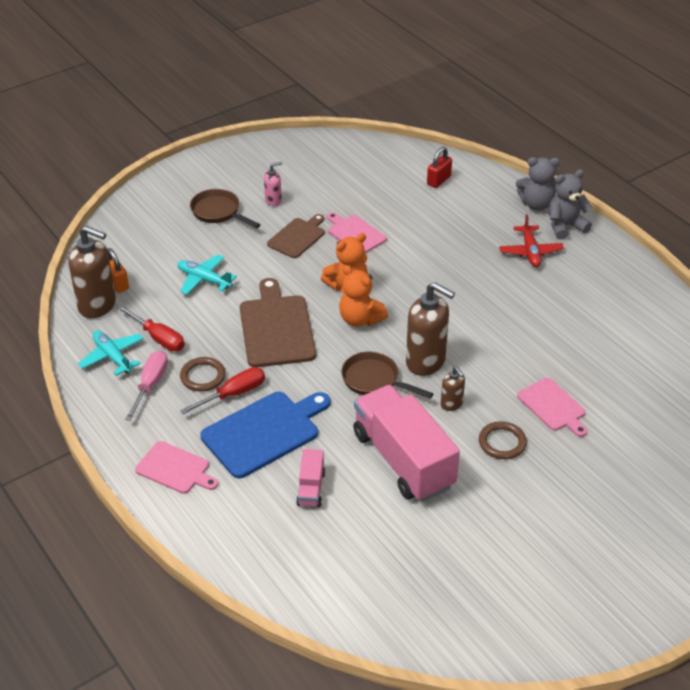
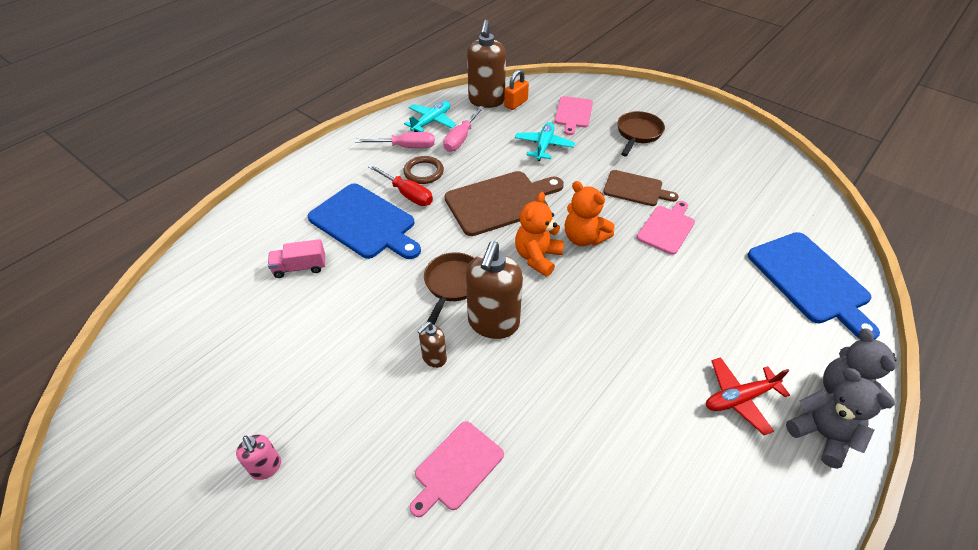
camera: 75 degrees right, 5 degrees up
red screwdriver [117,305,185,351] -> pink screwdriver [443,106,484,152]
pink cutting board [135,441,218,494] -> pink cutting board moved to [554,96,593,135]
pink soap dispenser [264,162,282,206] -> pink soap dispenser moved to [236,434,281,480]
pink truck [353,385,460,502] -> none
red padlock [427,147,452,188] -> blue cutting board [748,232,880,340]
brown ring [479,421,527,459] -> none

